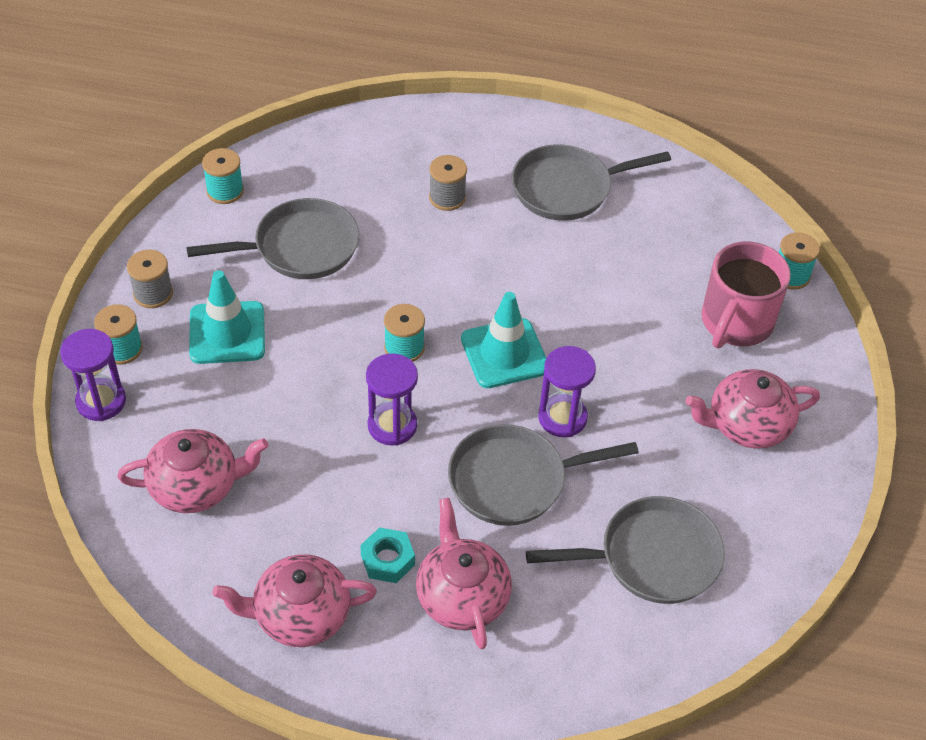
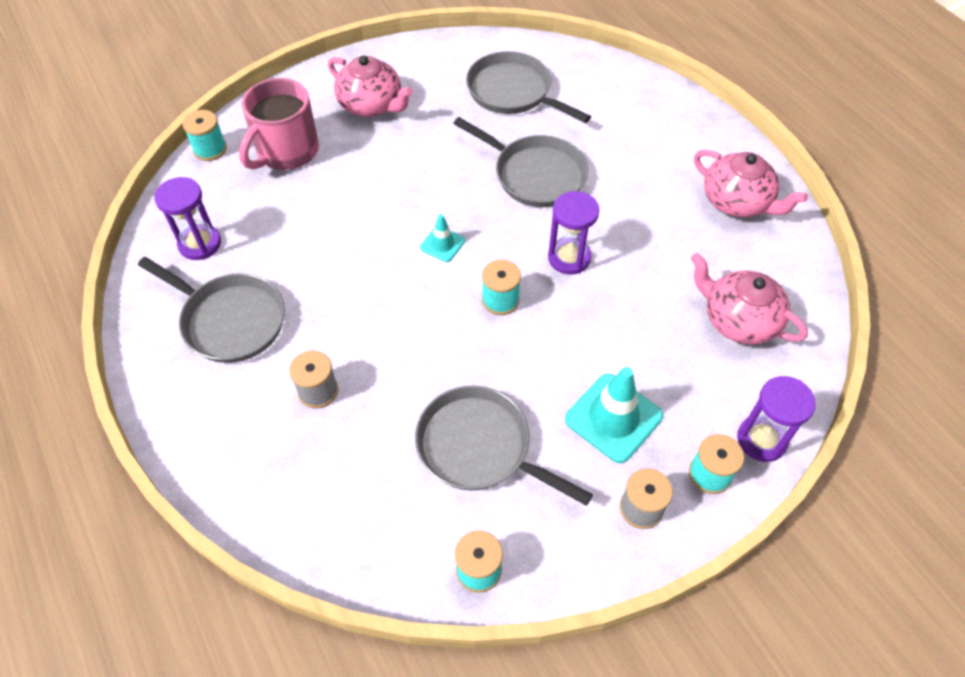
camera: 130 degrees left, 5 degrees up
turquoise nut [360,527,415,583] -> none
pink teapot [416,498,512,649] -> none
turquoise traffic cone [461,292,546,388] -> turquoise traffic cone [420,214,465,262], size x0.54
purple hourglass [538,346,596,437] -> purple hourglass moved to [154,177,221,260]
pink mug [701,242,791,348] -> pink mug turned 135 degrees clockwise [239,78,319,170]

